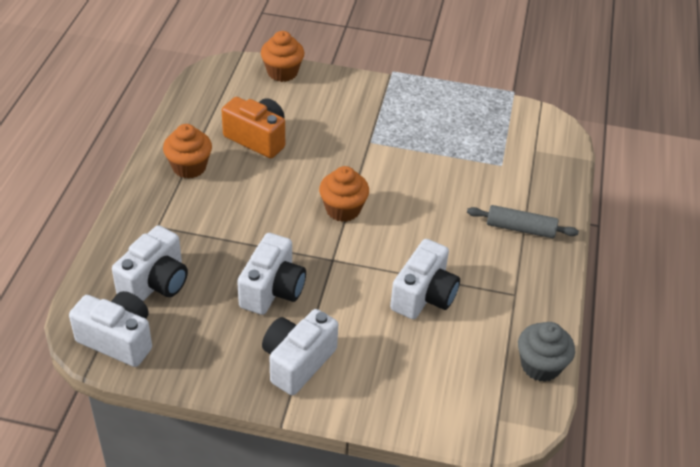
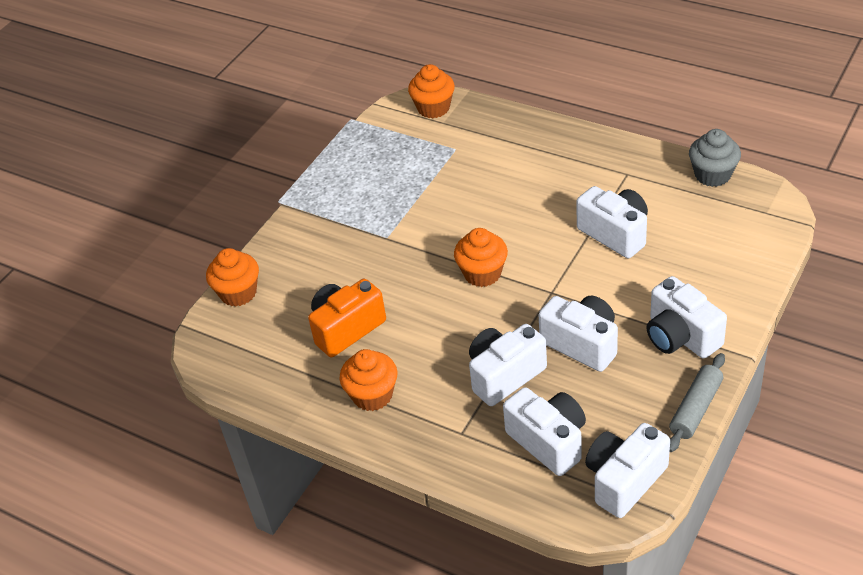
camera: 65 degrees left, 0 degrees up
grey rolling pin [467,205,579,238] -> grey rolling pin moved to [669,353,725,452]
none -> orange cupcake [408,64,455,118]
none -> white camera [469,324,547,406]

